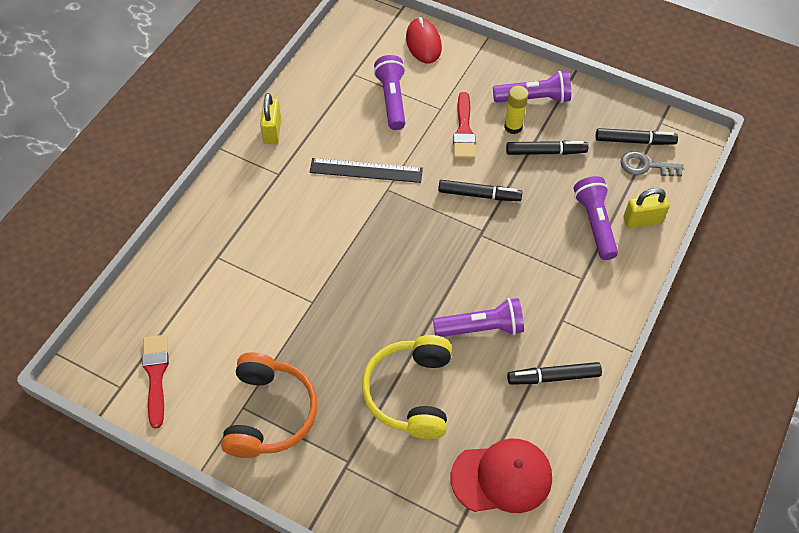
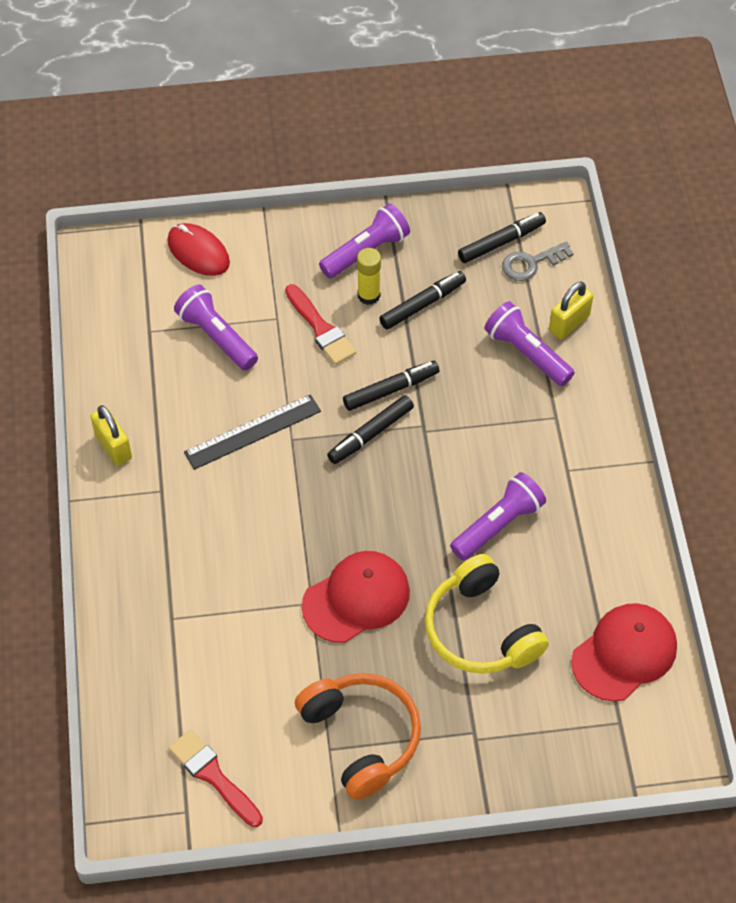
camera: 35 degrees left, 0 degrees up
black marker [507,362,602,385] -> black marker moved to [327,395,414,464]
none -> red cap [302,551,410,643]

